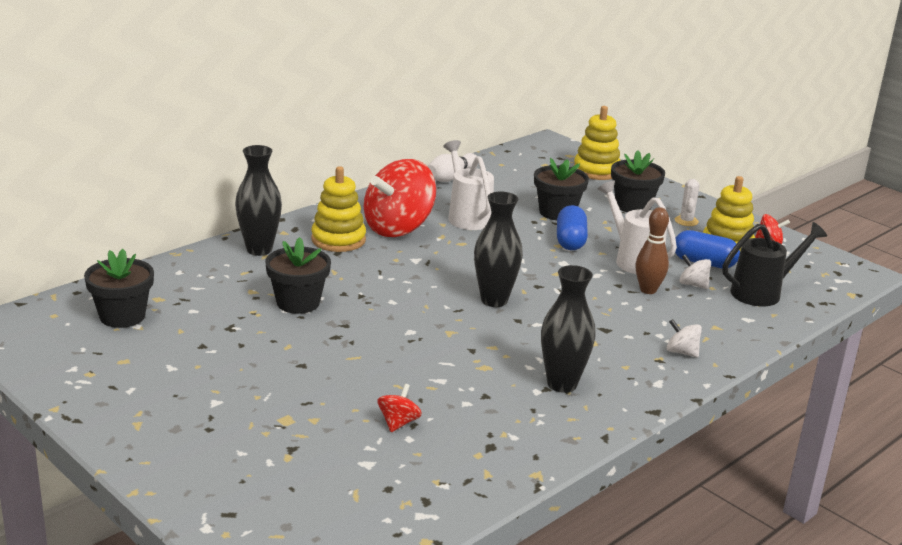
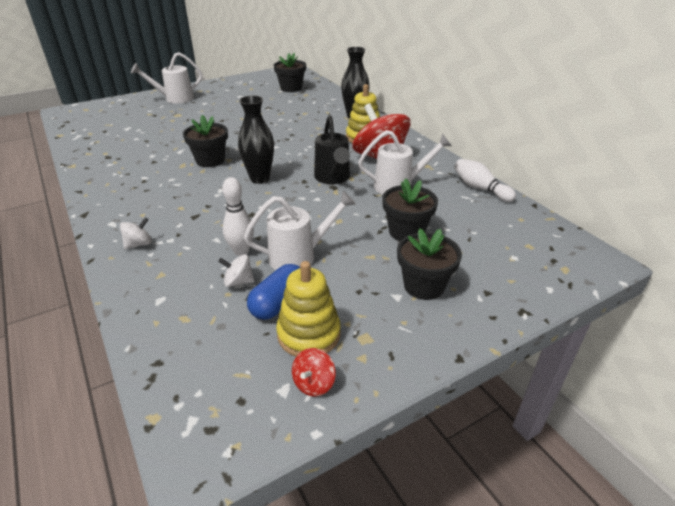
camera: 105 degrees right, 10 degrees up
black flower pot [265,237,331,314] -> black flower pot moved to [183,115,228,167]
red spinning top [377,384,422,432] -> none
black vase [541,265,596,393] -> none
blue capsule [557,205,588,250] -> none
yellow stacking toy [574,106,621,180] -> none
brown bowling pin [635,207,669,294] -> white bowling pin [222,177,254,256]
white cactus [675,179,699,226] -> none
white spinning top [679,254,711,289] -> white spinning top turned 135 degrees counterclockwise [218,254,254,287]
black watering can [723,222,827,306] -> black watering can moved to [314,115,350,184]
none -> white watering can [131,52,202,104]

